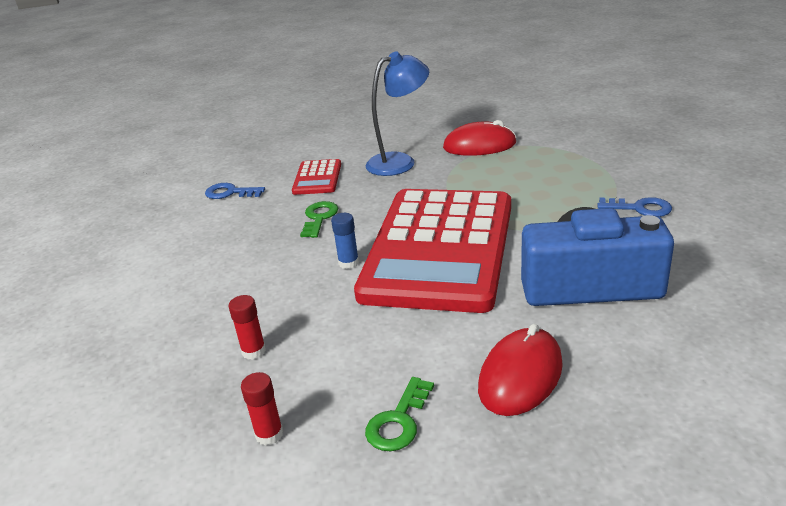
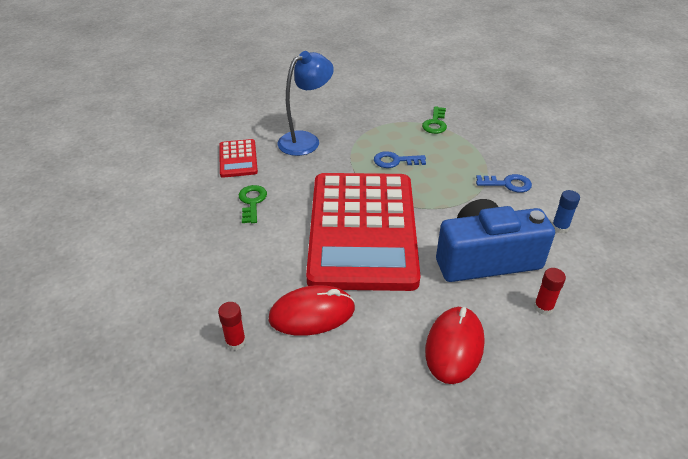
camera: 15 degrees left, 10 degrees up
blue key [205,183,265,199] -> blue key moved to [374,151,426,168]
red glue stick [241,372,283,446] -> red glue stick moved to [534,268,566,315]
blue glue stick [331,213,359,269] -> blue glue stick moved to [552,190,580,234]
green key [365,377,434,451] -> green key moved to [422,106,447,134]
red mouse [443,120,516,156] -> red mouse moved to [269,285,355,336]

